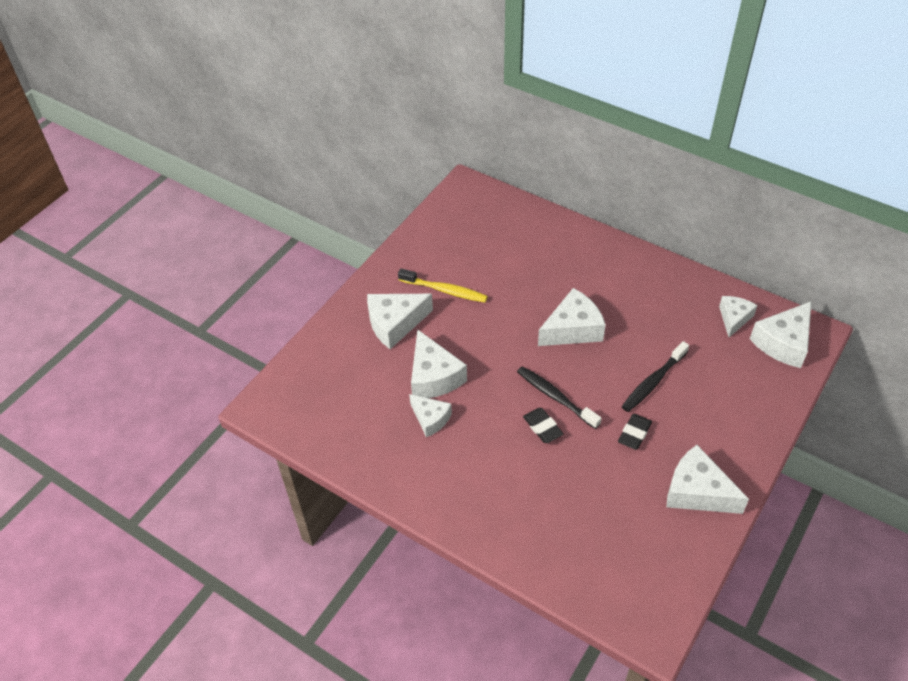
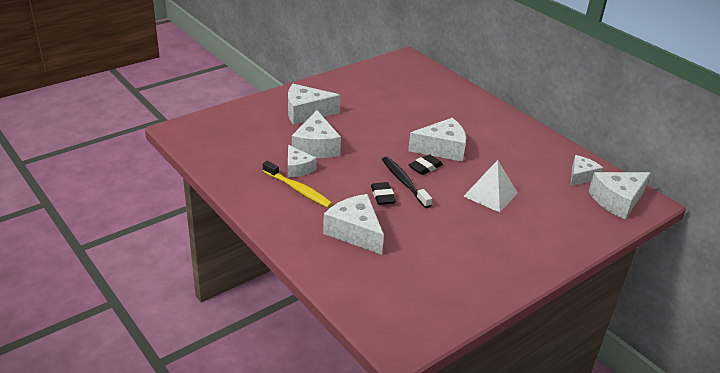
camera: 15 degrees right, 15 degrees down
yellow toothbrush [398,268,488,303] -> yellow toothbrush moved to [263,161,333,208]
black eraser [618,414,652,450] -> black eraser moved to [409,154,443,175]
black toothbrush [622,341,689,412] -> white pyramid [463,160,518,212]
white cheese [666,445,749,514] -> white cheese moved to [323,194,384,255]

